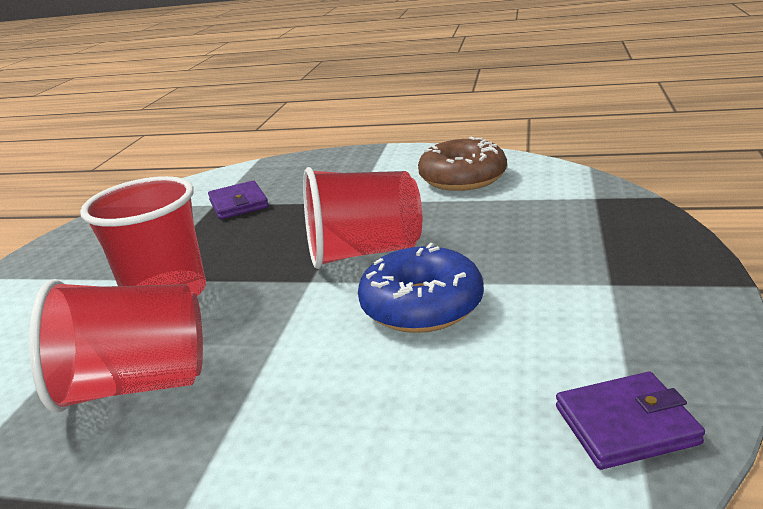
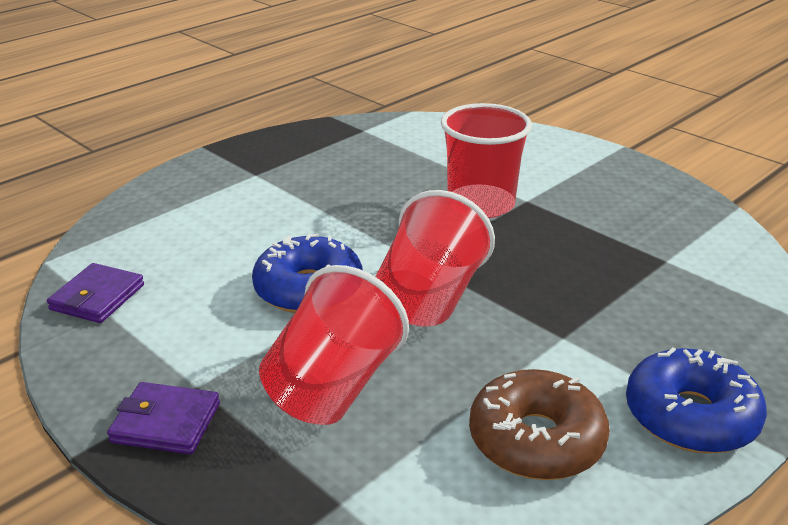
camera: 120 degrees right, 5 degrees up
red cup [29,279,203,413] -> red cup moved to [259,265,409,425]
purple wallet [208,181,269,219] -> purple wallet moved to [107,382,220,454]
none -> blue donut [626,347,767,453]

